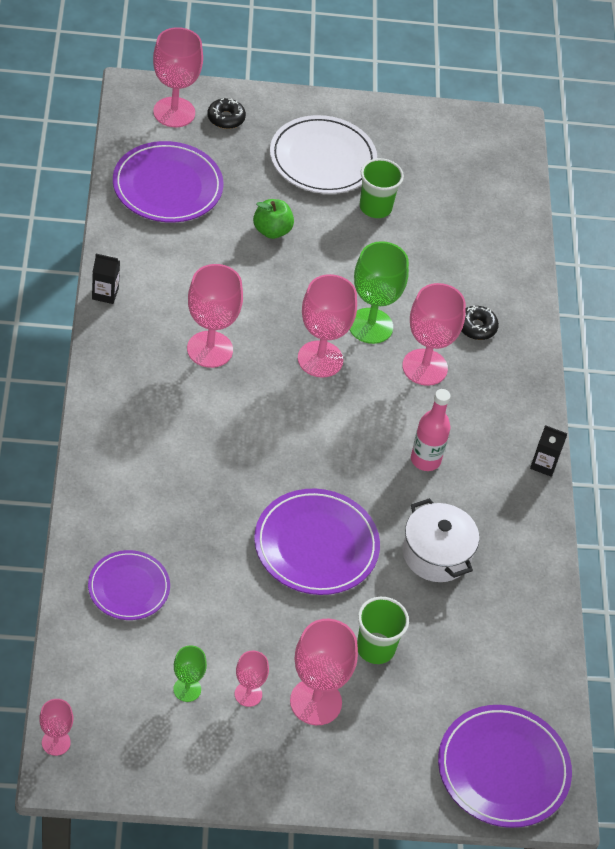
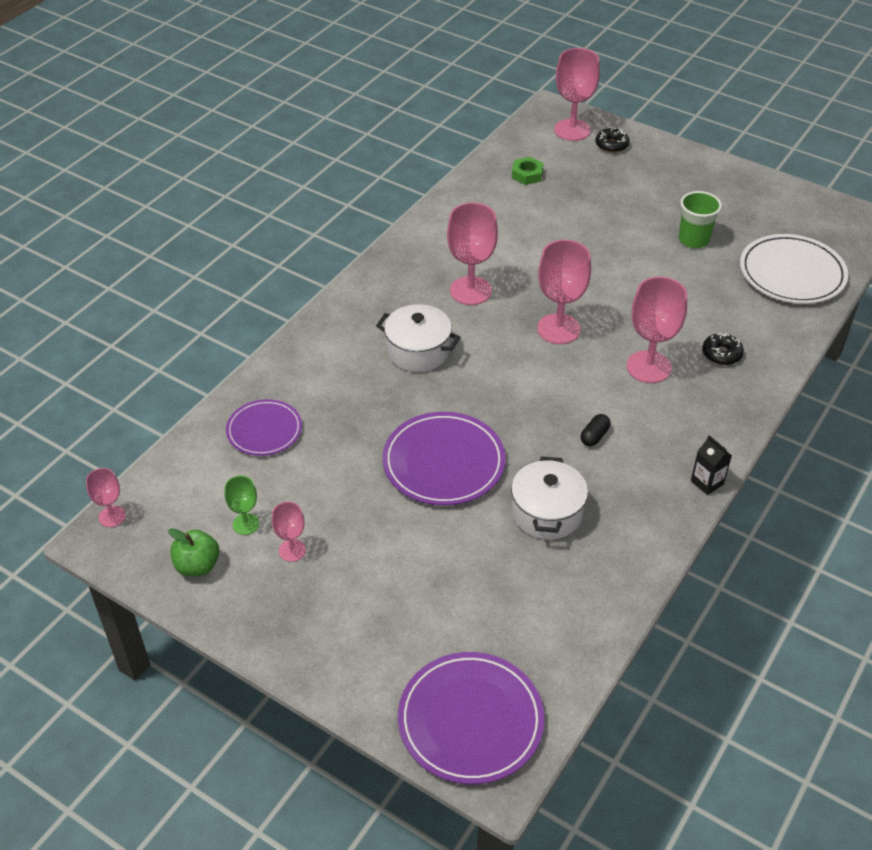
camera: 40 degrees right, 5 degrees down
black carton [92,254,120,304] -> none
purple plate [113,141,224,223] -> green nut [512,157,544,185]
green apple [253,199,294,239] -> green apple moved to [168,528,219,576]
white plate [270,115,377,194] -> white plate moved to [740,234,848,304]
pink goblet [290,619,358,725] -> none
green goblet [350,241,409,344] -> none
green cup [357,597,409,664] -> none
pink bottle [411,389,450,471] -> black capsule [581,414,611,446]
none -> white pot [376,304,460,372]

